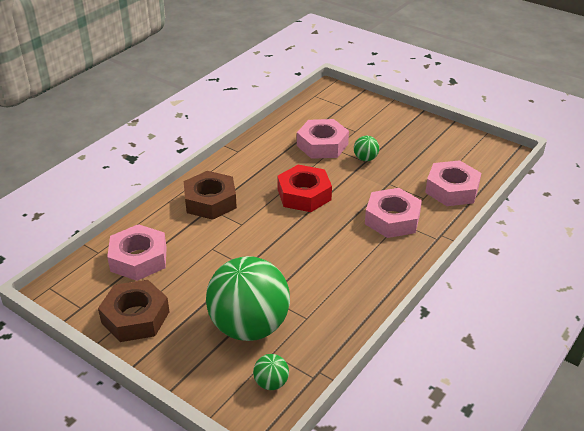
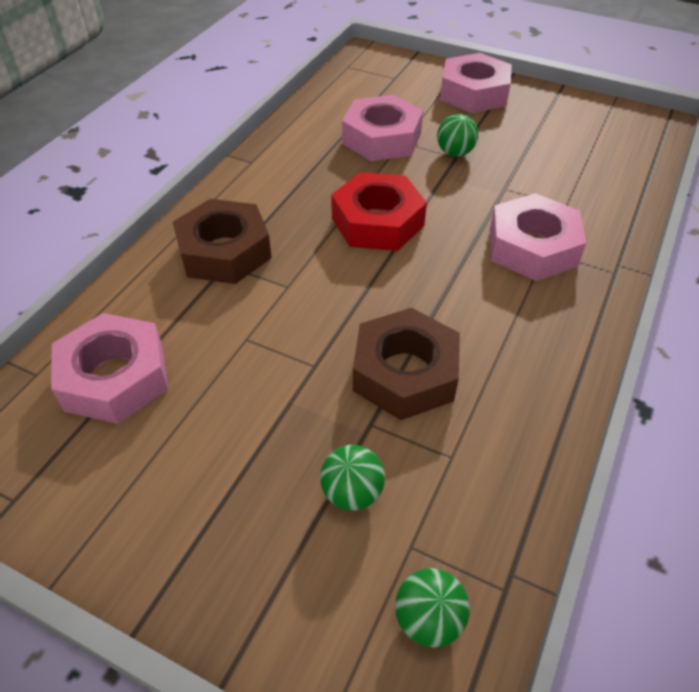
camera: 10 degrees left, 10 degrees up
brown nut [98,280,170,342] -> brown nut moved to [353,308,460,420]
green ball [206,256,290,341] -> green ball [320,445,385,511], size x0.40
pink nut [425,160,481,206] -> pink nut moved to [440,53,512,113]

